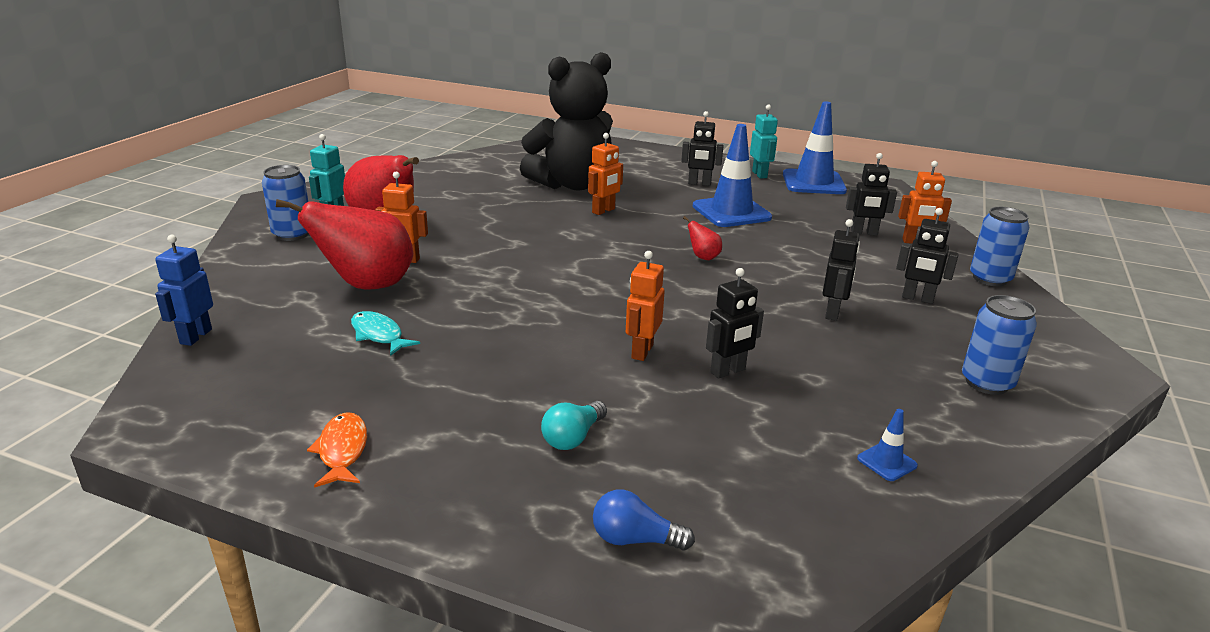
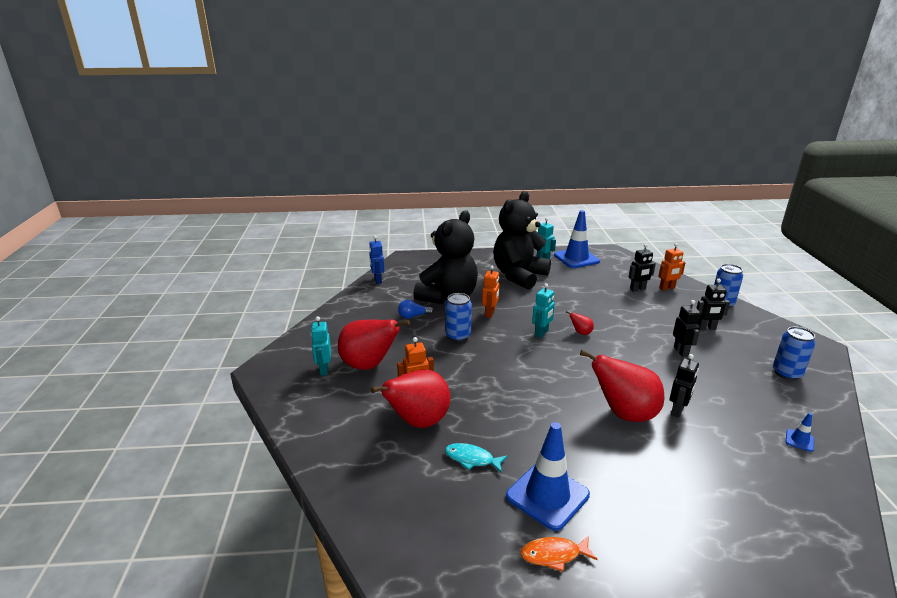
camera: 25 degrees left, 0 degrees up
blue robot [155,235,213,346] -> blue robot moved to [369,236,384,284]
blue can [262,165,309,241] -> blue can moved to [445,293,472,342]
orange fish [307,412,367,488] -> orange fish turned 60 degrees counterclockwise [520,536,598,572]
turquoise light bulb [541,401,607,450] -> none
blue light bulb [593,490,695,551] -> blue light bulb moved to [398,300,434,319]
orange robot [626,251,665,361] -> red pear [580,350,665,422]
black robot [681,111,724,186] -> black teddy bear [493,191,551,290]
blue traffic cone [693,124,772,227] -> blue traffic cone moved to [506,422,590,531]
none -> turquoise robot [532,283,555,338]

